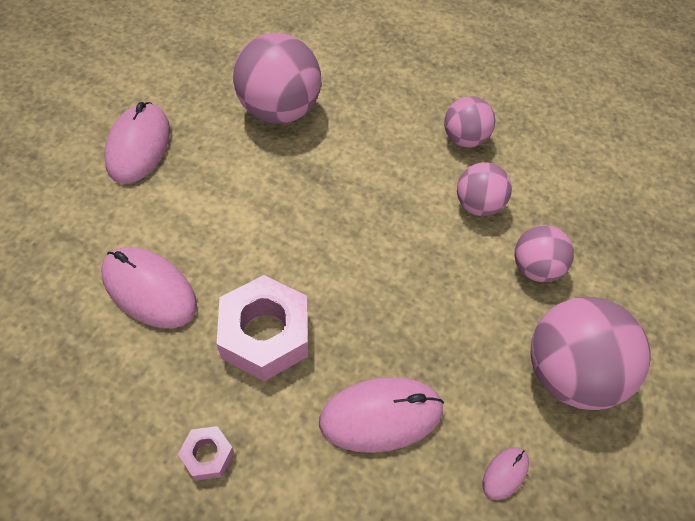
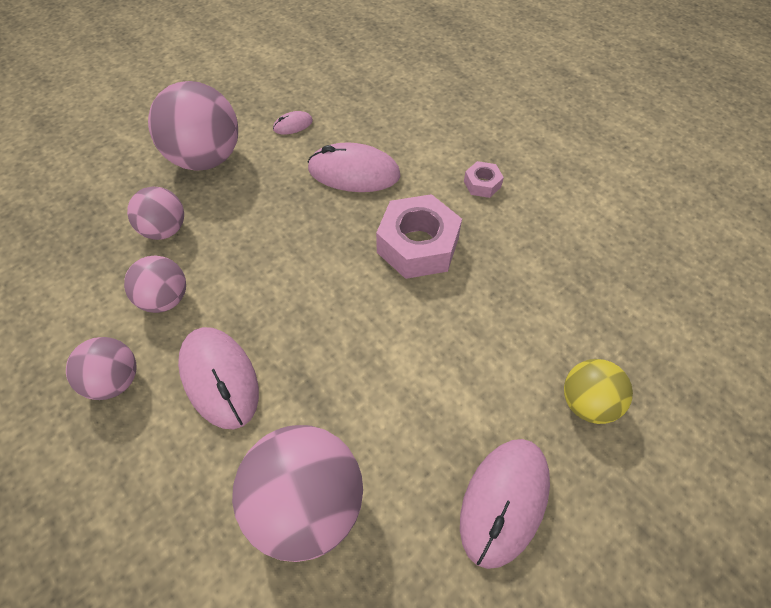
camera: 155 degrees left, 0 degrees up
pink mouse [101,247,197,328] -> pink mouse moved to [178,327,259,429]
none -> yellow ball [564,359,633,424]

